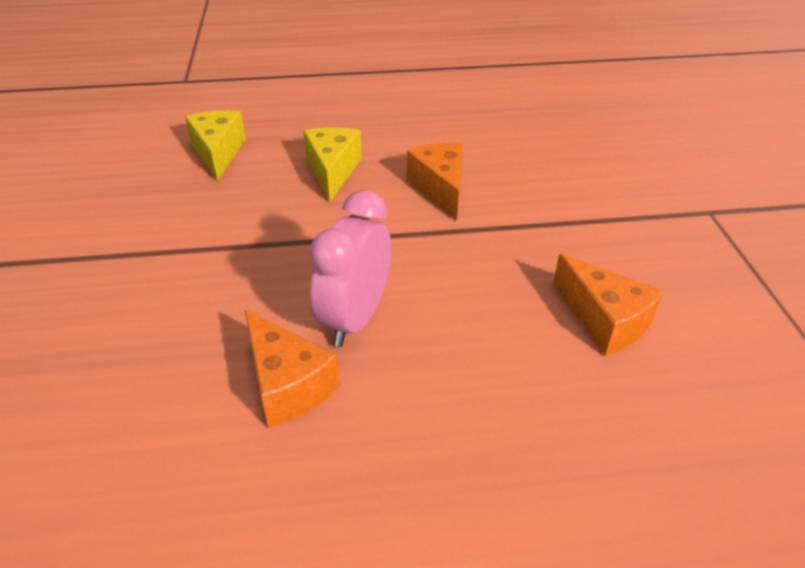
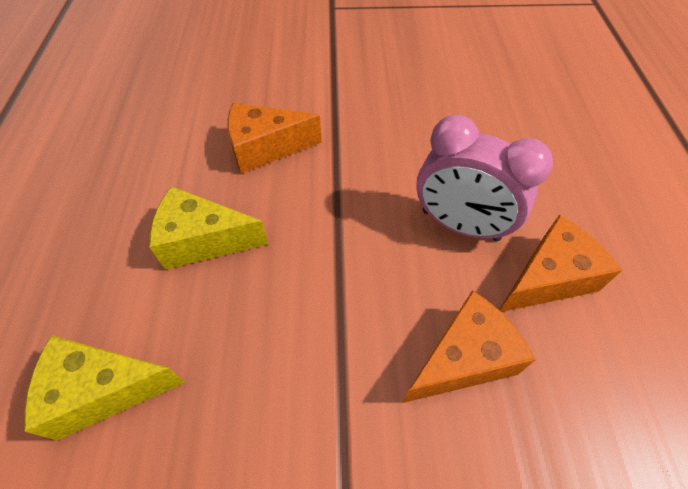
camera: 85 degrees left, 15 degrees up
orange cheese [553,254,664,356] -> orange cheese moved to [403,290,536,403]

